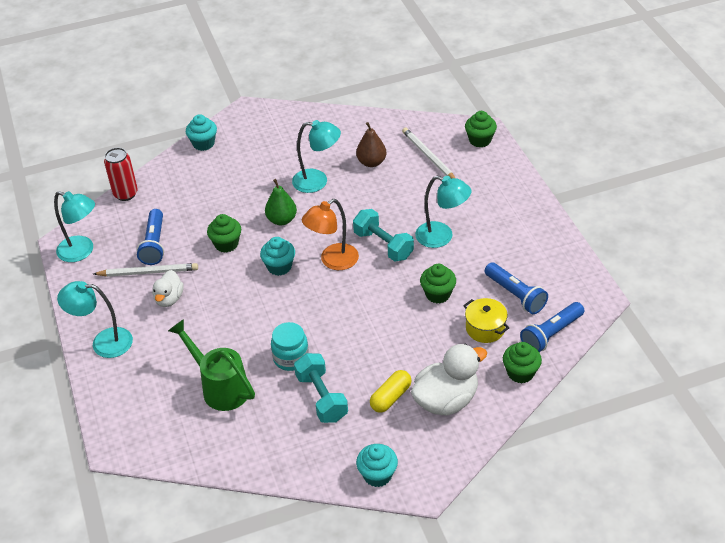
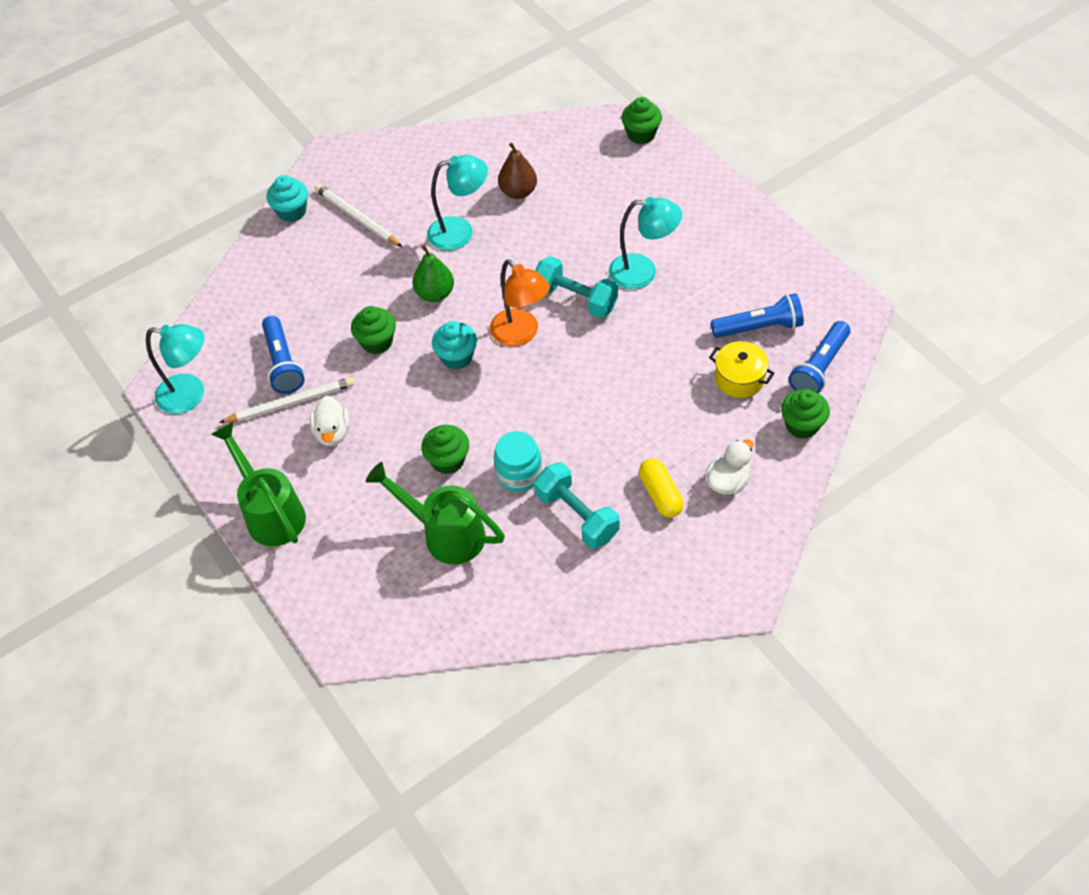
camera: 15 degrees left, 10 degrees up
turquoise lamp [57,281,133,358] -> green watering can [211,422,306,546]
red can [104,148,138,201] -> none
orange lamp [302,199,359,270] -> orange lamp turned 75 degrees counterclockwise [490,259,550,346]
turquoise cupcake [356,444,398,487] -> none
yellow capsule [370,370,412,413] -> yellow capsule turned 45 degrees counterclockwise [639,458,684,518]
white pencil [402,128,455,179] -> white pencil moved to [315,184,402,247]
white duck [411,344,487,416] -> white duck [705,439,753,495], size x0.59
green cupcake [420,264,456,303] -> green cupcake moved to [421,425,469,474]
blue flashlight [485,262,548,314] -> blue flashlight turned 45 degrees counterclockwise [711,293,804,338]

